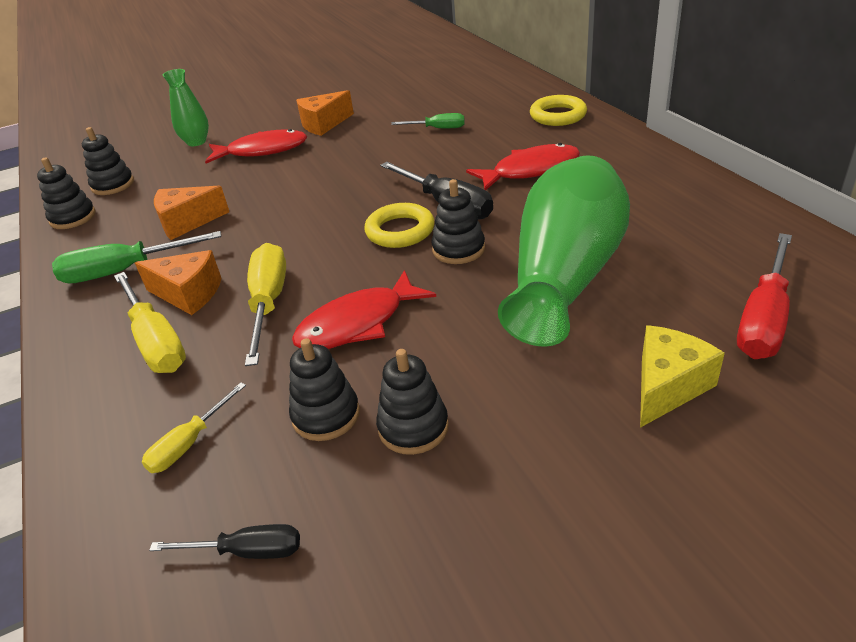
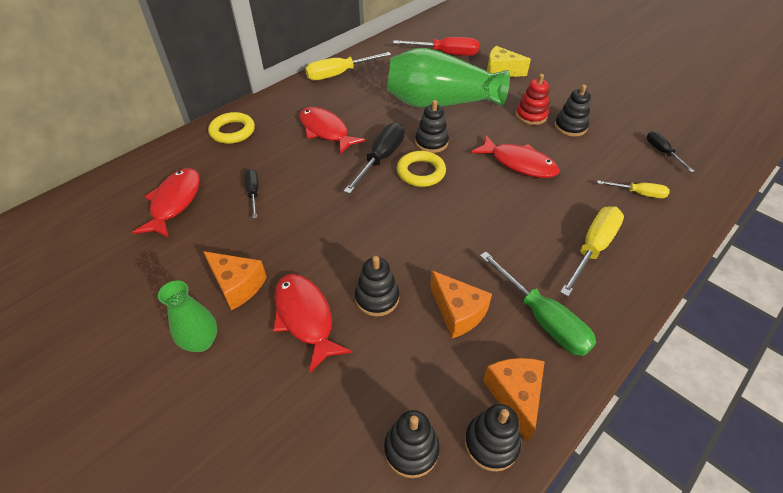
camera: 115 degrees left, 10 degrees up
orange cheese [135,250,221,315] -> orange cheese moved to [483,358,545,443]
green vase [163,69,209,146] -> green vase moved to [158,280,217,352]
yellow screwdriver [245,243,286,366] -> yellow screwdriver moved to [305,52,391,81]
black stacking toy [289,338,360,441] -> black stacking toy moved to [355,256,399,317]
green screwdriver [391,113,465,128] -> black screwdriver [244,169,259,218]
none -> red fish [132,168,200,238]
none -> red stacking toy [516,74,549,125]

